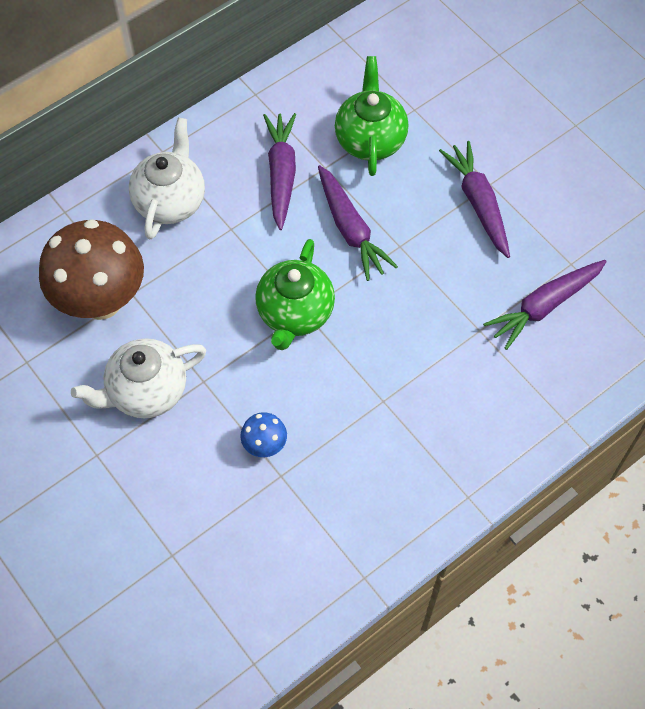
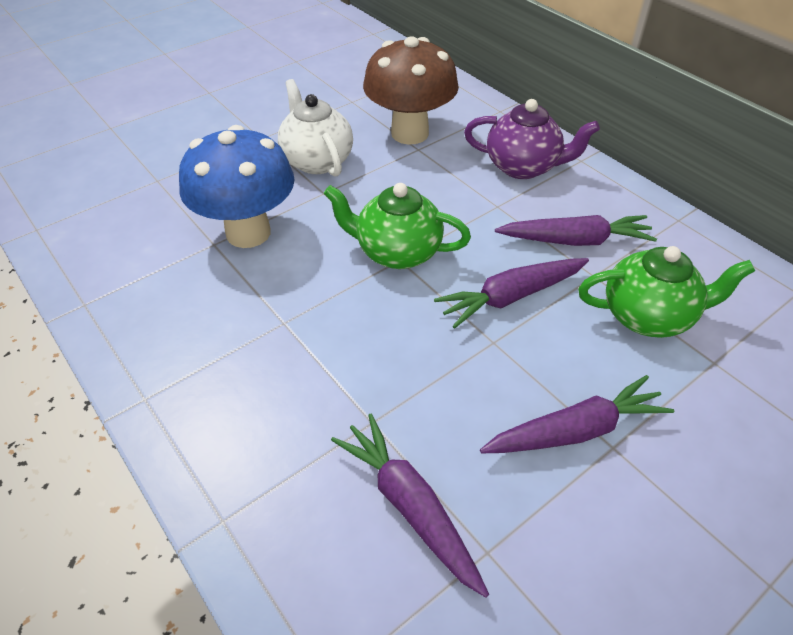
camera: 90 degrees right, 15 degrees down
white teapot [129,117,205,240] -> purple teapot [464,99,600,179]
blue mushroom [240,412,287,457] -> blue mushroom [179,125,294,248], size x2.32

